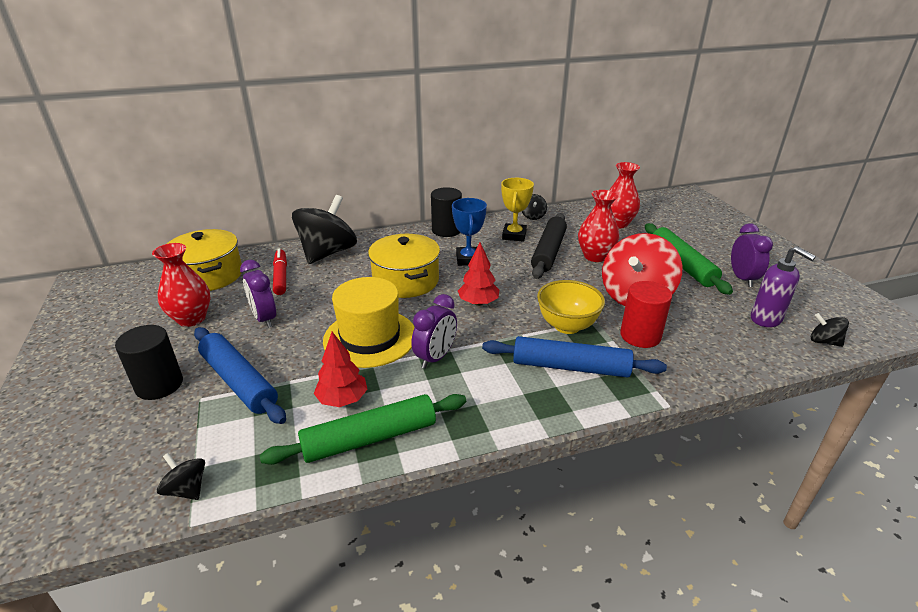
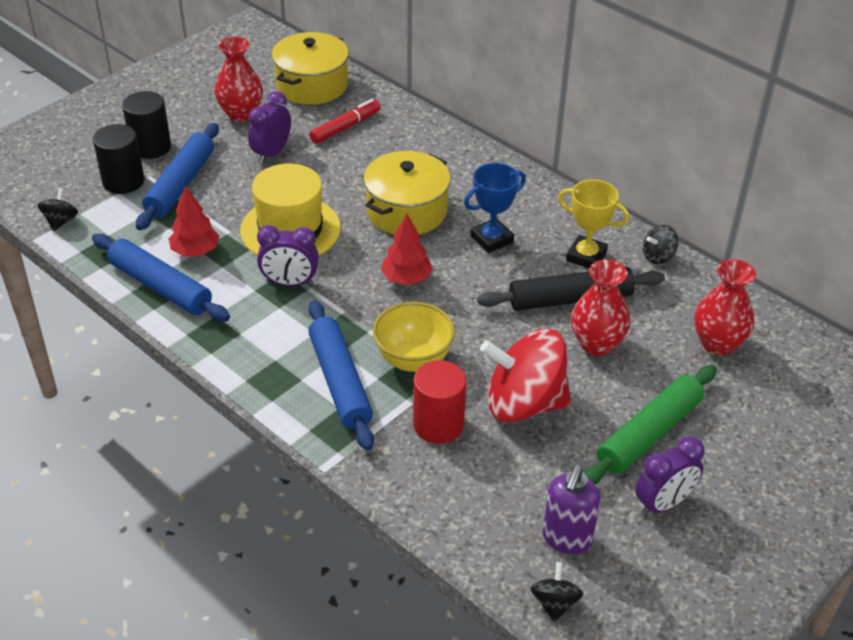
camera: 60 degrees right, 10 degrees up
green rolling pin [259,394,466,465] -> blue rolling pin [92,234,230,321]
black spinning top [292,195,357,264] -> none
black cylinder [431,187,462,237] -> black cylinder moved to [93,124,144,194]
yellow trophy [501,178,534,242] -> yellow trophy turned 45 degrees clockwise [558,179,629,269]

